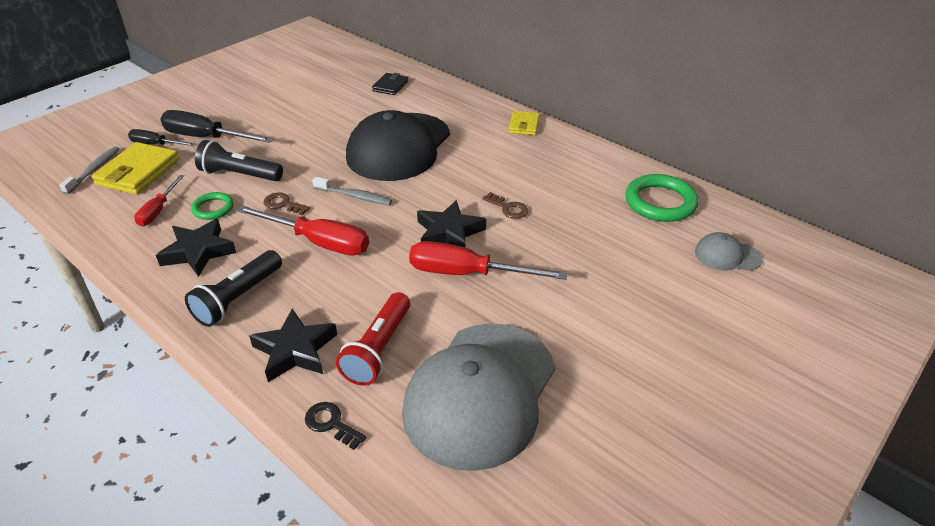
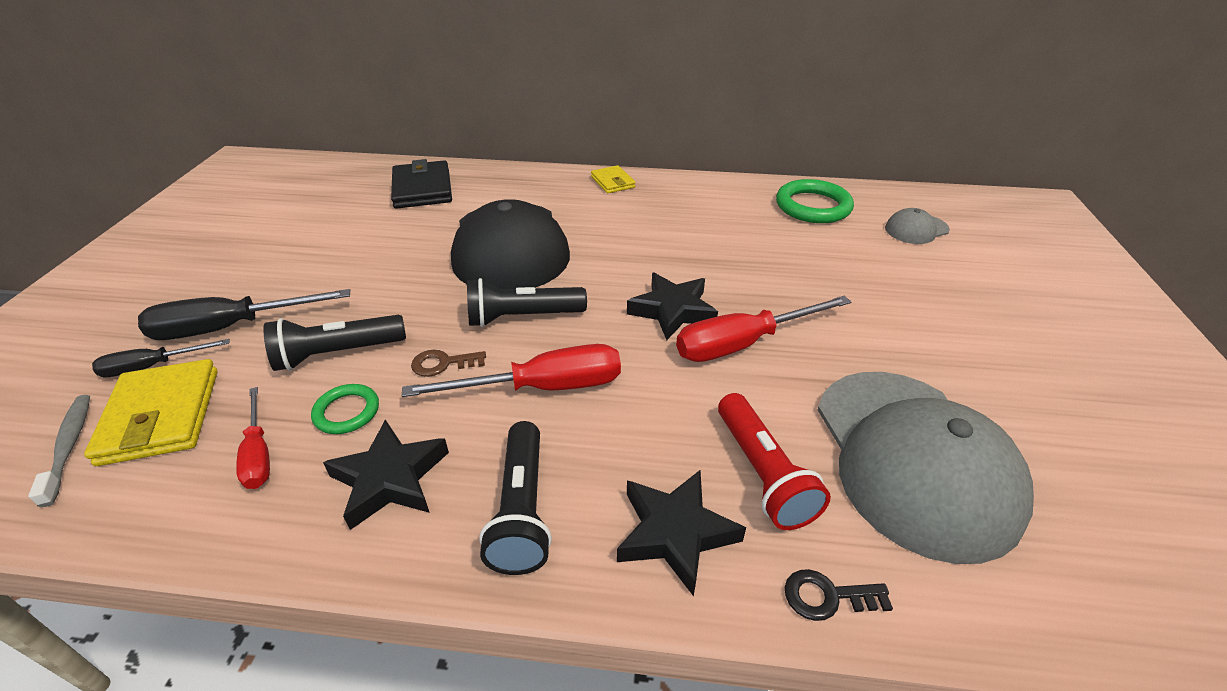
camera: 35 degrees left, 0 degrees up
grey toothbrush [312,177,392,205] -> black flashlight [467,278,587,327]
black wallet [372,73,408,95] -> black wallet [391,159,452,209], size x1.73
brown key [482,192,528,219] -> none

